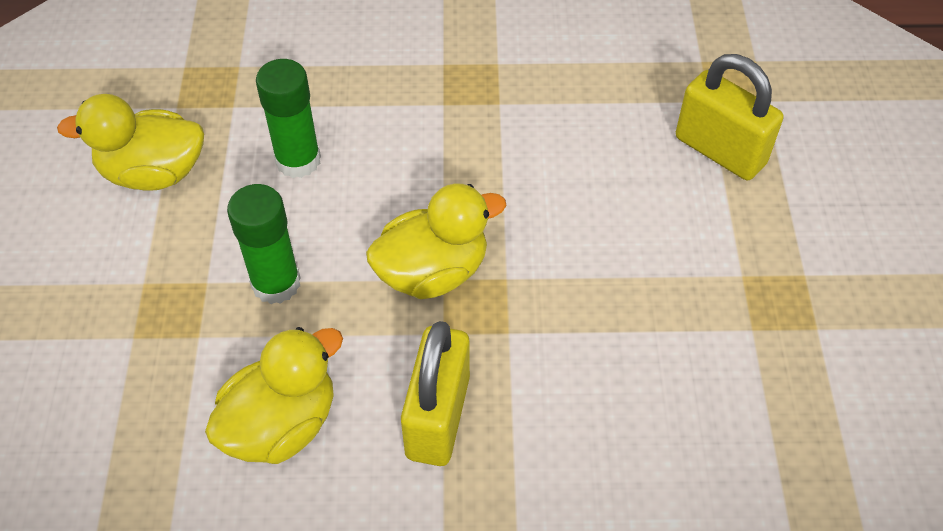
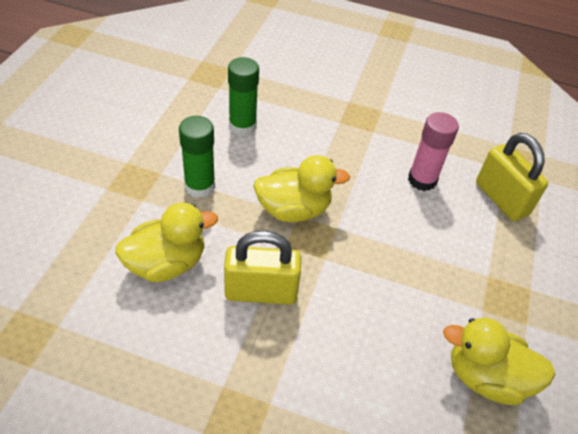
camera: 15 degrees right, 5 degrees down
yellow duck [57,94,204,191] -> yellow duck moved to [443,318,555,405]
yellow padlock [401,321,470,466] -> yellow padlock turned 60 degrees clockwise [224,230,301,304]
none -> pink glue stick [408,112,459,191]

